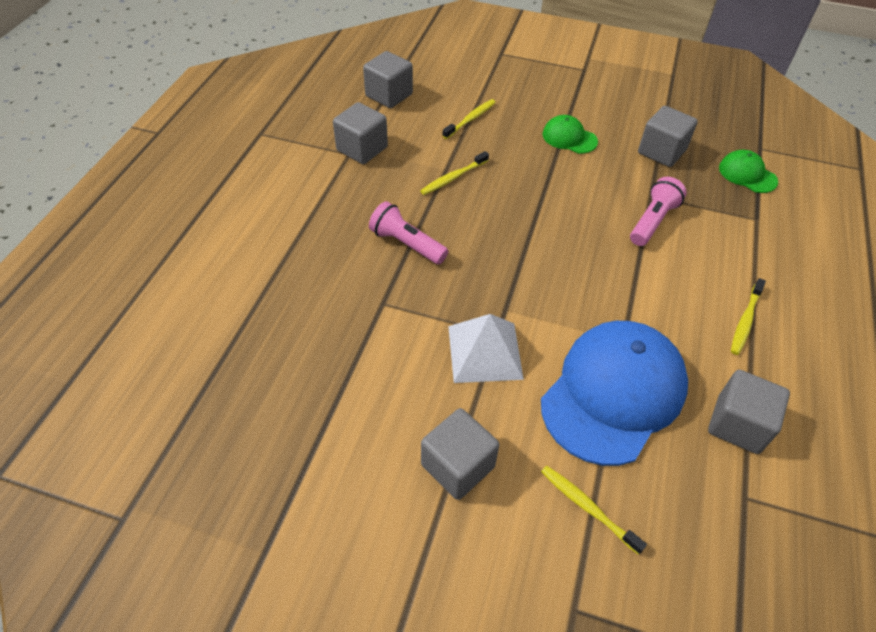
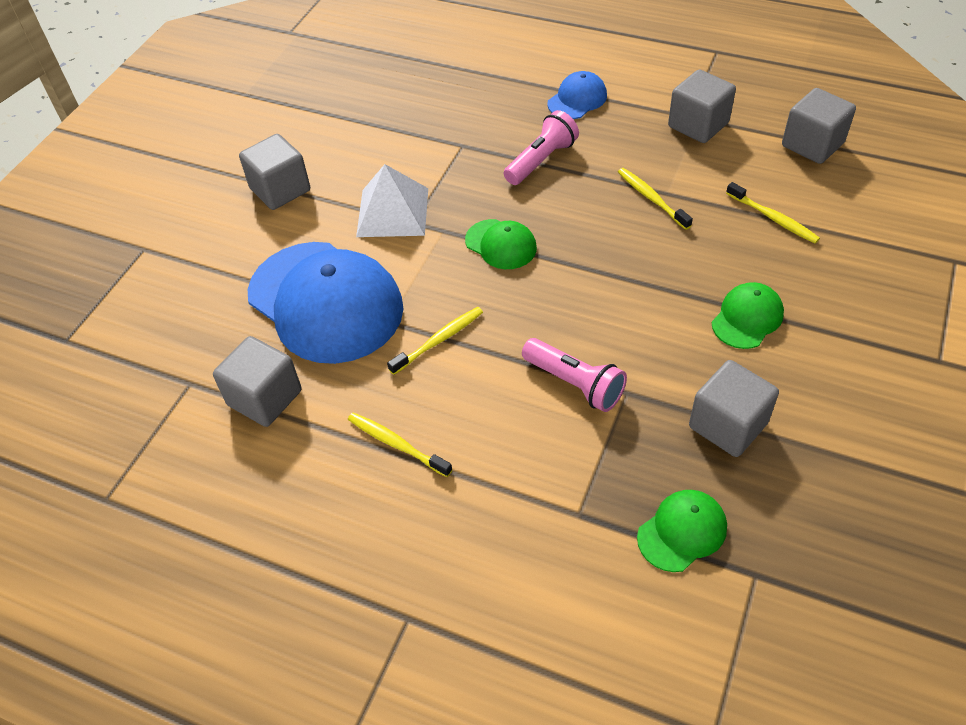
camera: 100 degrees right, 0 degrees up
yellow toothbrush [541,465,647,555] -> yellow toothbrush moved to [387,307,483,375]
none -> green cap [465,219,537,269]
none -> blue cap [547,71,607,119]

